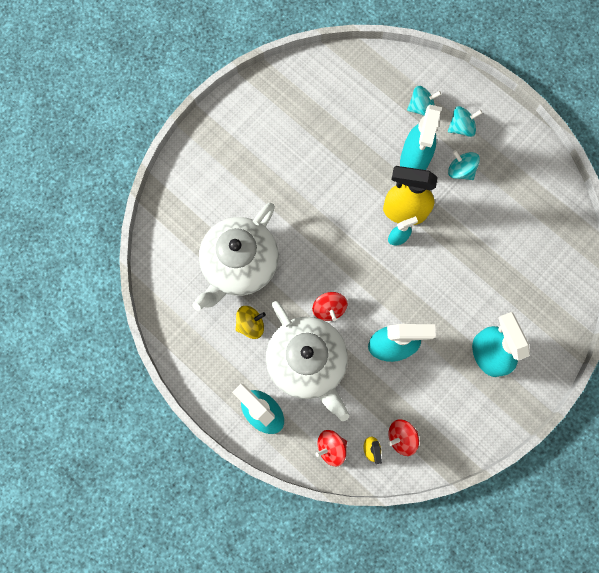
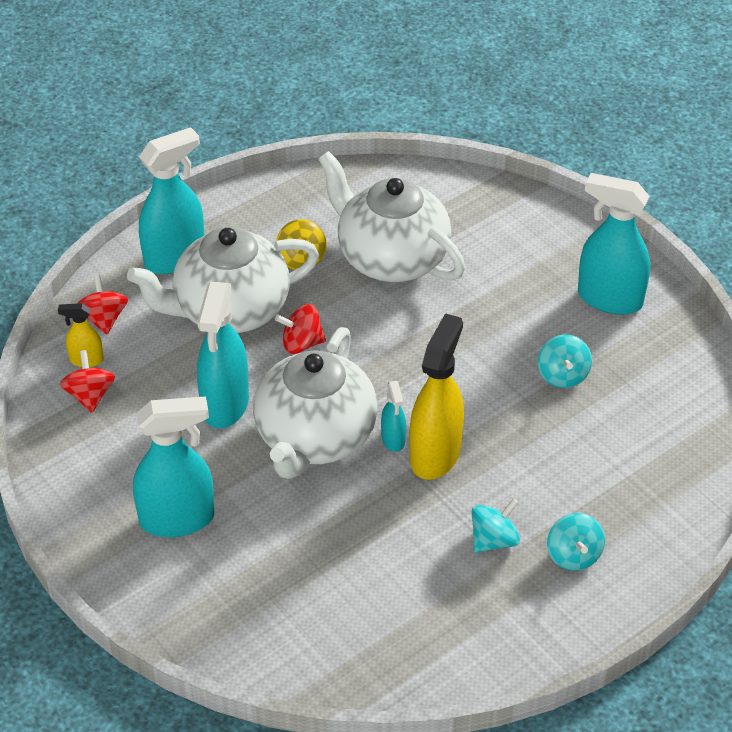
camera: 100 degrees right, 30 degrees down
turquoise spray bottle [400,105,441,170] -> turquoise spray bottle moved to [578,173,650,315]
turquoise spinning top [407,86,441,116] -> turquoise spinning top moved to [538,334,592,388]
none -> white teapot [253,327,378,479]

